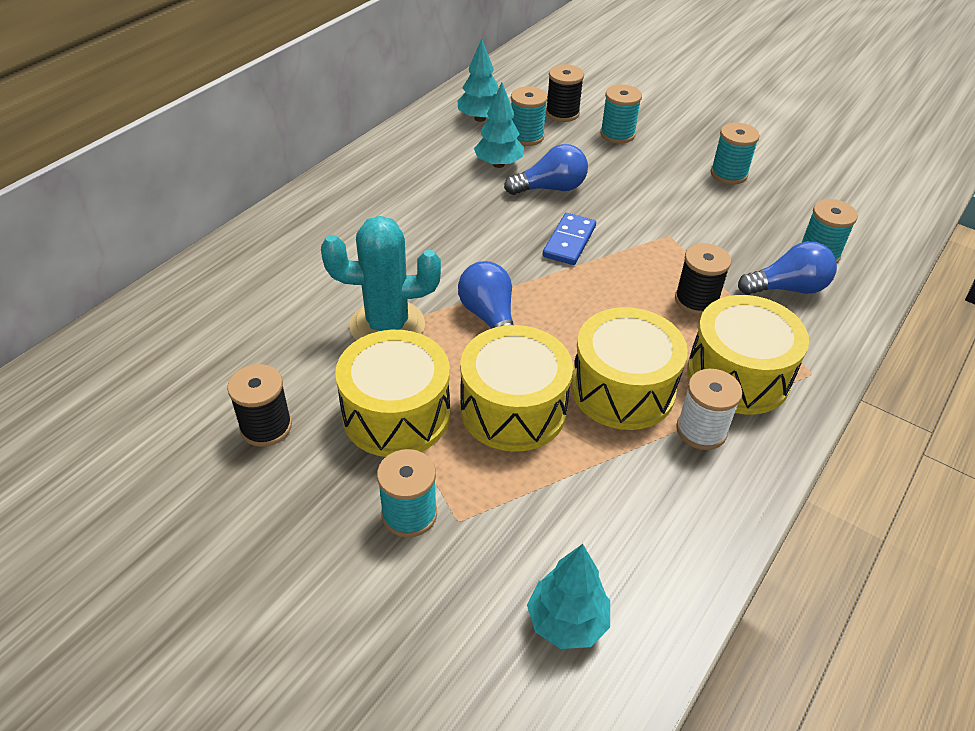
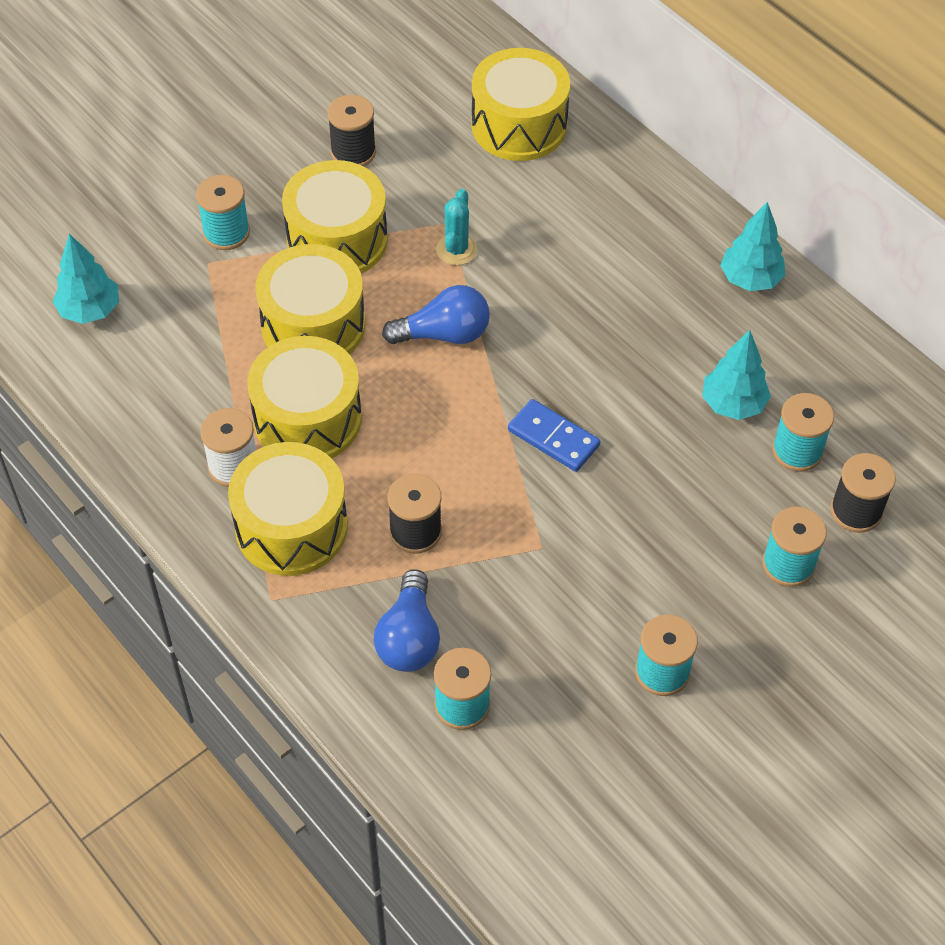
camera: 105 degrees right, 10 degrees up
turquoise cactus [321,216,441,340] -> turquoise cactus [436,189,477,265], size x0.53
turquoise tree [457,39,498,122] -> turquoise tree moved to [720,202,786,291]
blue light bulb [504,144,588,195] -> none
none -> yellow drum [471,48,570,161]

